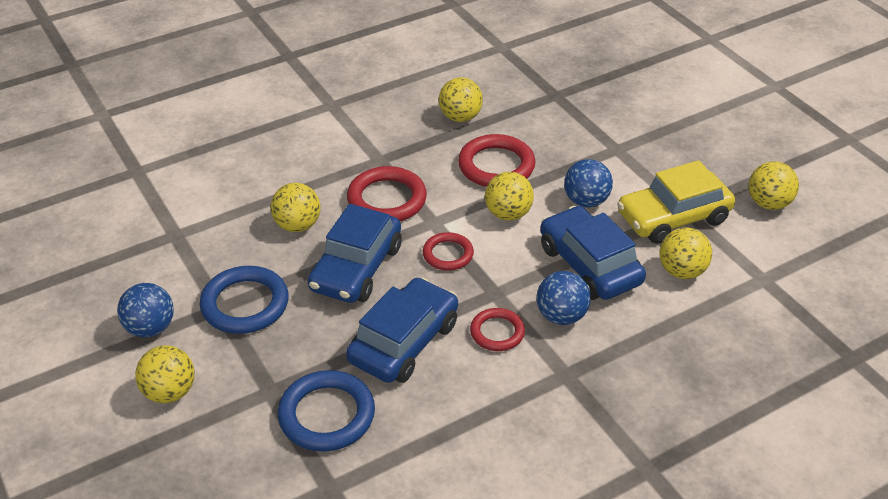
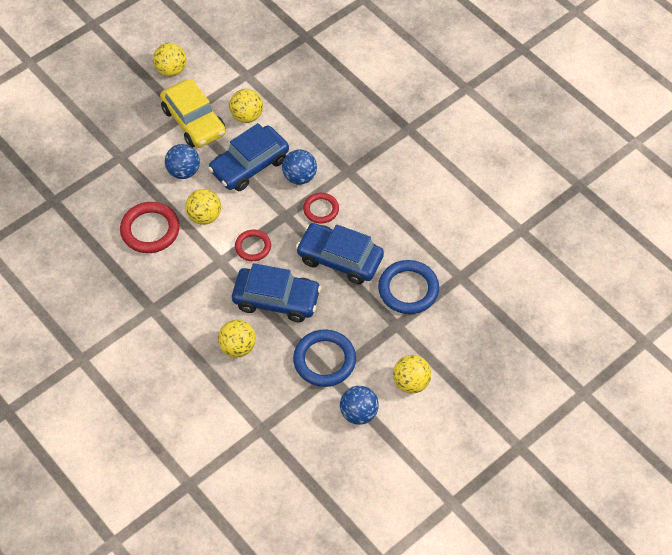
camera: 100 degrees left, 15 degrees up
red ring [347,166,427,221] -> none
yellow ball [439,77,483,122] -> none

